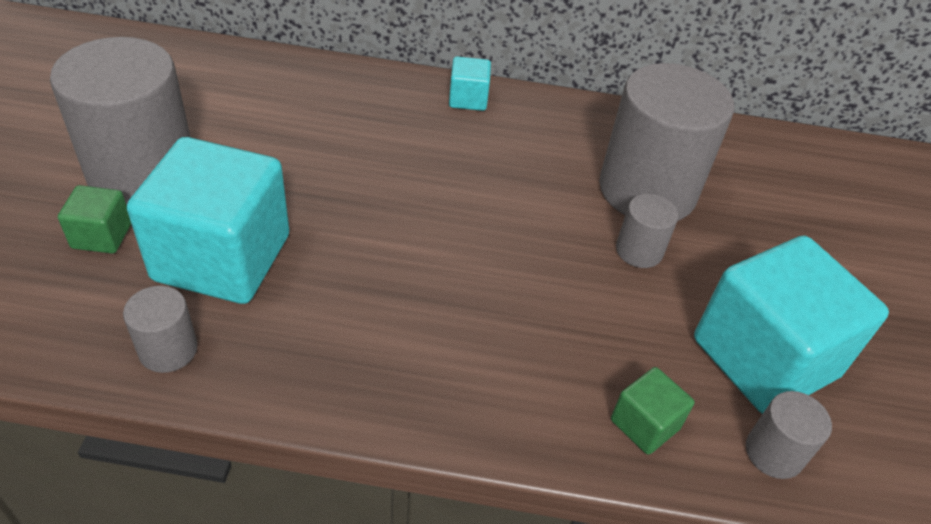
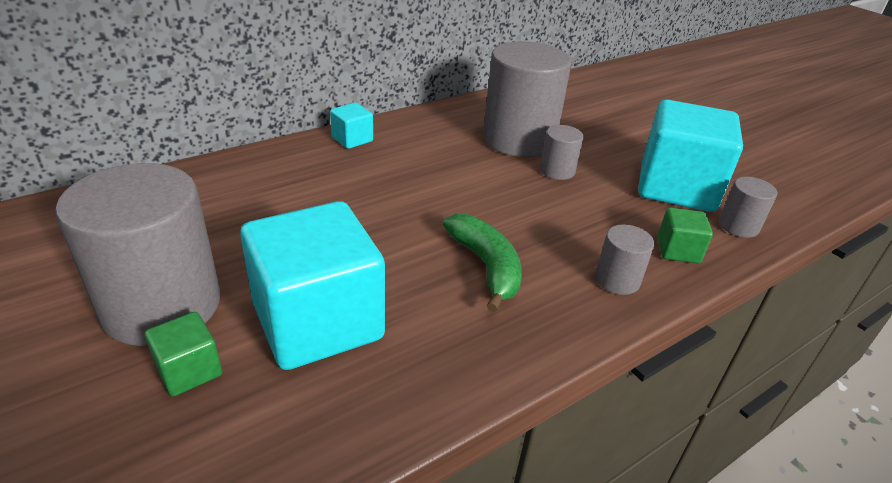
camera: 40 degrees left, 10 degrees down
grey cylinder [123,286,198,373] -> grey cylinder moved to [595,224,654,295]
none -> green banana [443,214,522,312]

